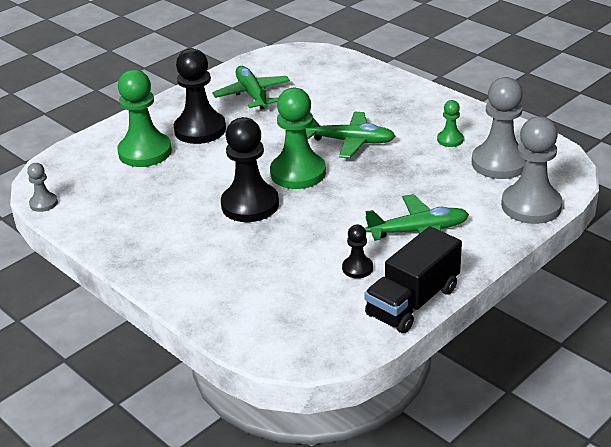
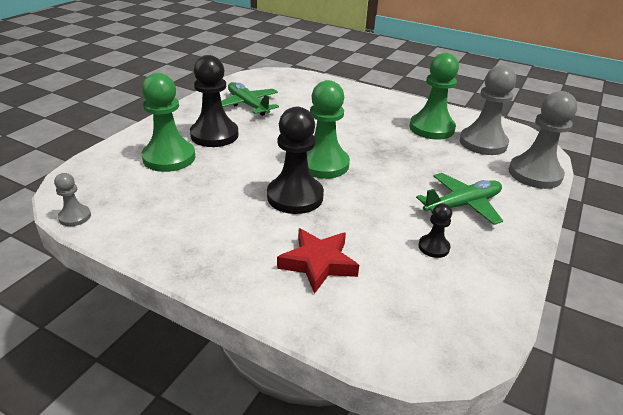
camera: 20 degrees left, 0 degrees up
green plane [305,112,395,158] -> none
black truck [364,226,462,333] -> none
green pawn [437,100,464,147] -> green pawn [410,53,459,140], size x2.05
none -> red star [277,228,359,294]

